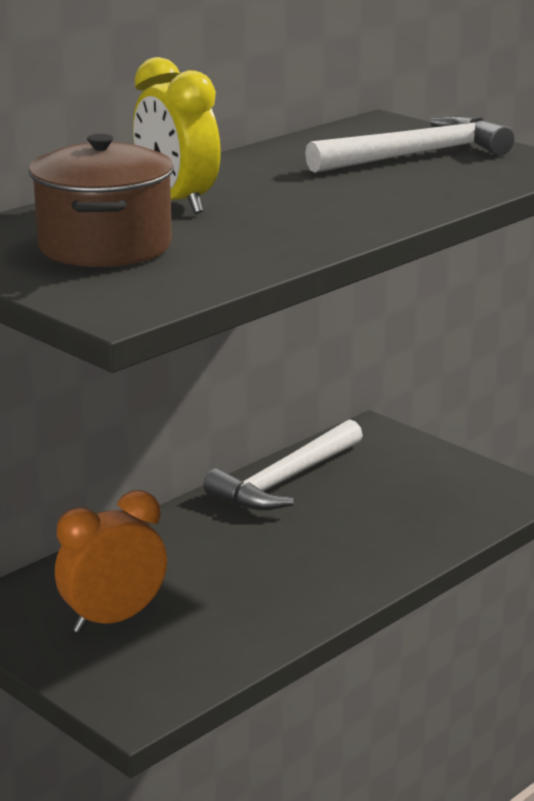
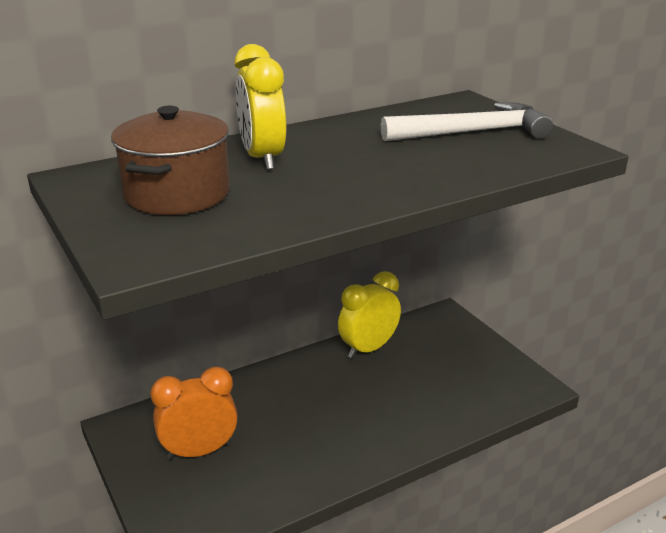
camera: 15 degrees right, 5 degrees up
white hammer [204,419,363,510] -> yellow clock [338,271,401,359]

